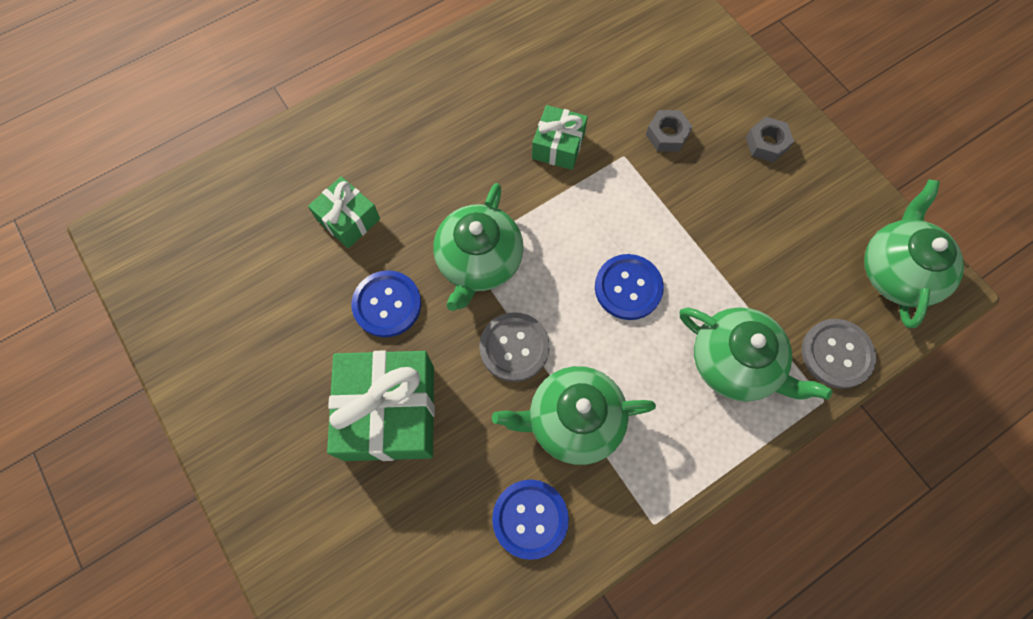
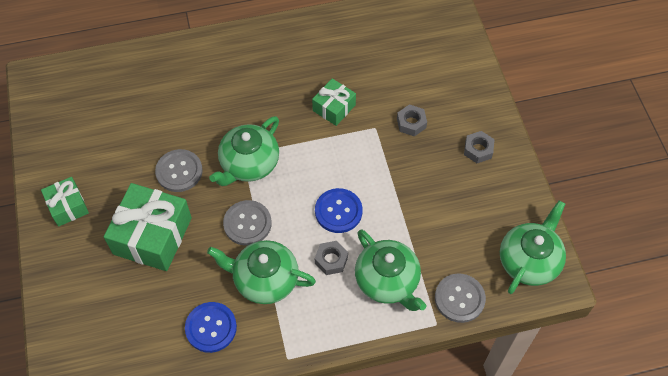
camera: 20 degrees right, 10 degrees down
green gift [308,176,380,248] -> green gift moved to [41,177,89,227]
blue button [352,270,421,338] -> grey button [155,149,203,192]
none -> grey nut [315,241,348,275]

